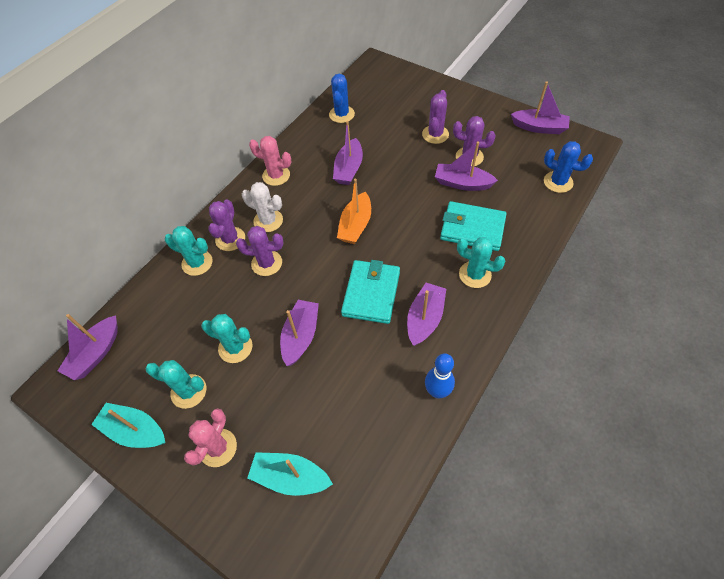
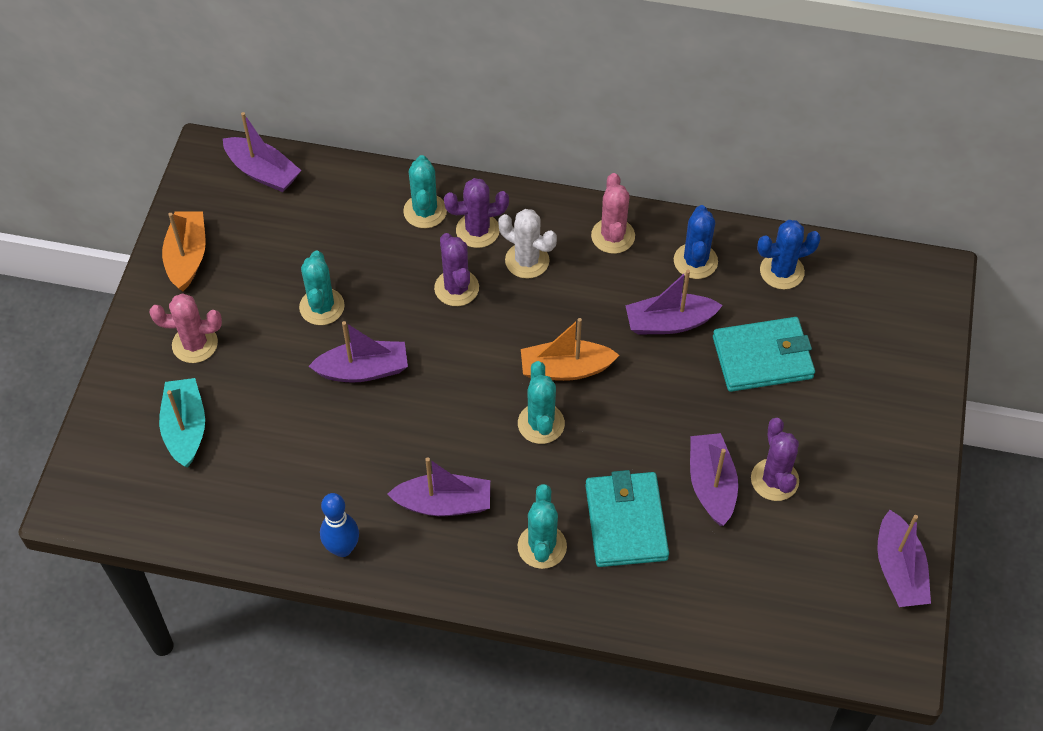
camera: 65 degrees right, 0 degrees up
purple boat [58,314,118,380] -> purple boat turned 150 degrees counterclockwise [223,112,301,192]
turquoise boat [91,403,165,448] -> orange boat [162,212,206,291]
turquoise cactus [146,360,206,409] -> turquoise cactus moved to [518,361,565,444]
white cactus [242,182,283,232] -> white cactus turned 60 degrees counterclockwise [498,209,557,279]
turquoise wallet [341,260,400,324] -> turquoise wallet moved to [713,317,815,392]
purple cactus [422,90,449,144] -> none
blue cactus [544,141,593,193] -> blue cactus moved to [674,205,718,279]

